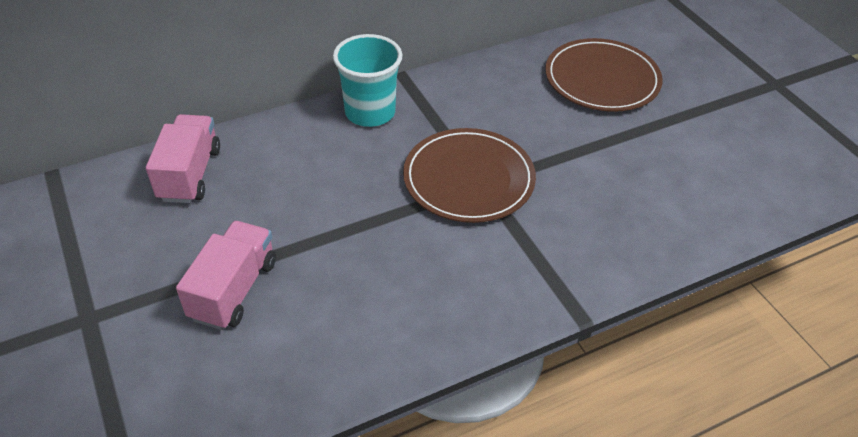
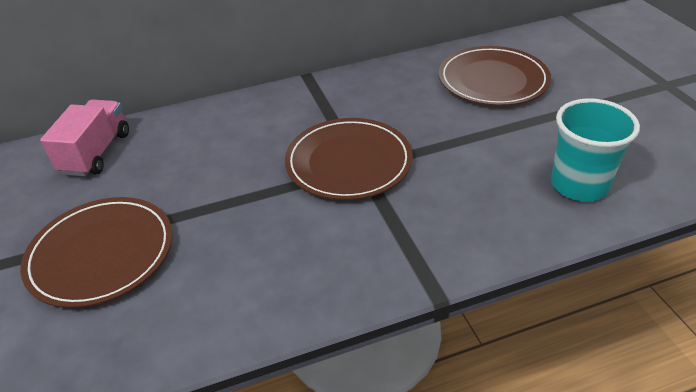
camera: 10 degrees right, 5 degrees down
pink truck [176,221,276,330] -> brown plate [20,197,173,308]
turquoise cup [333,34,402,127] -> turquoise cup moved to [551,98,640,202]

